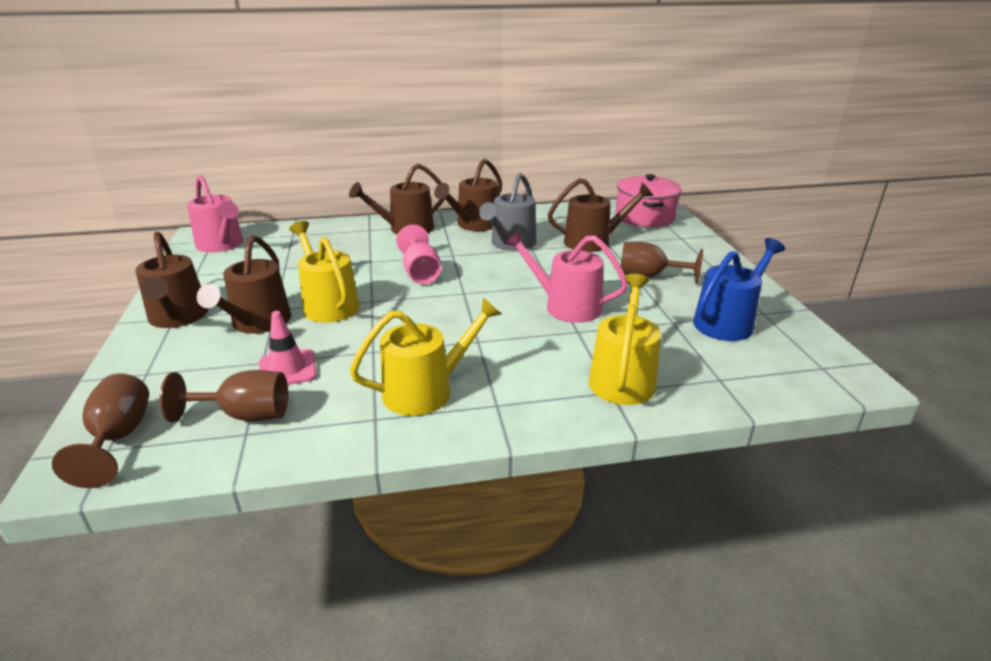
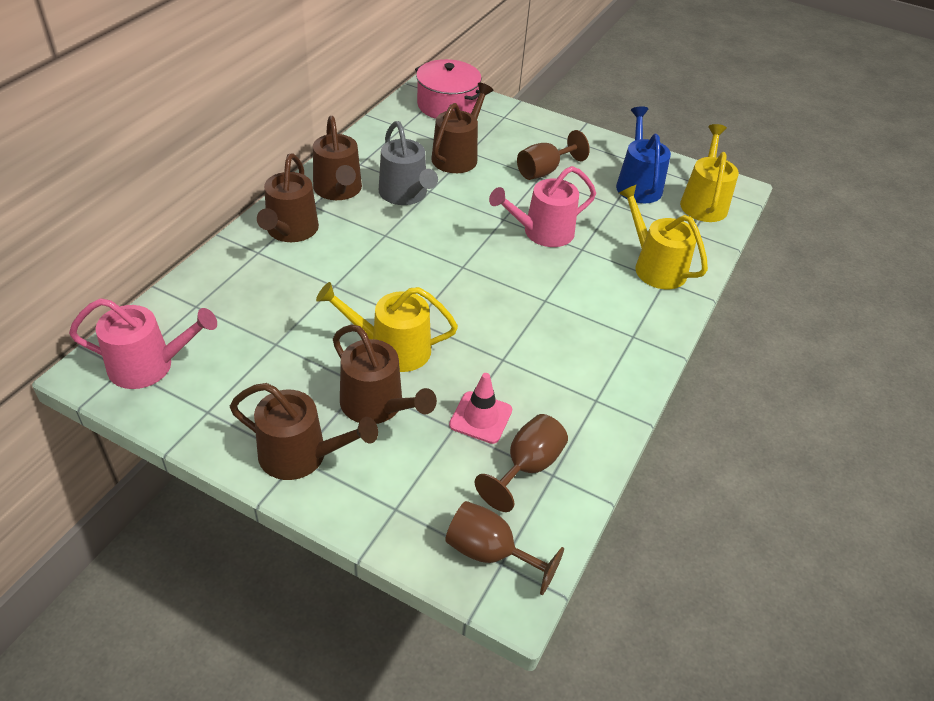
camera: 55 degrees left, 15 degrees up
yellow watering can [349,297,501,416] -> yellow watering can moved to [680,124,739,222]
pink goblet [396,225,441,285] -> none

